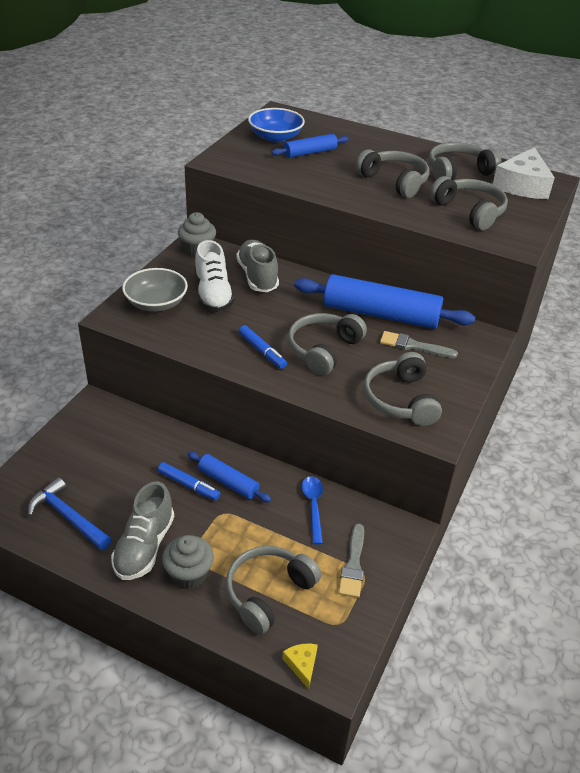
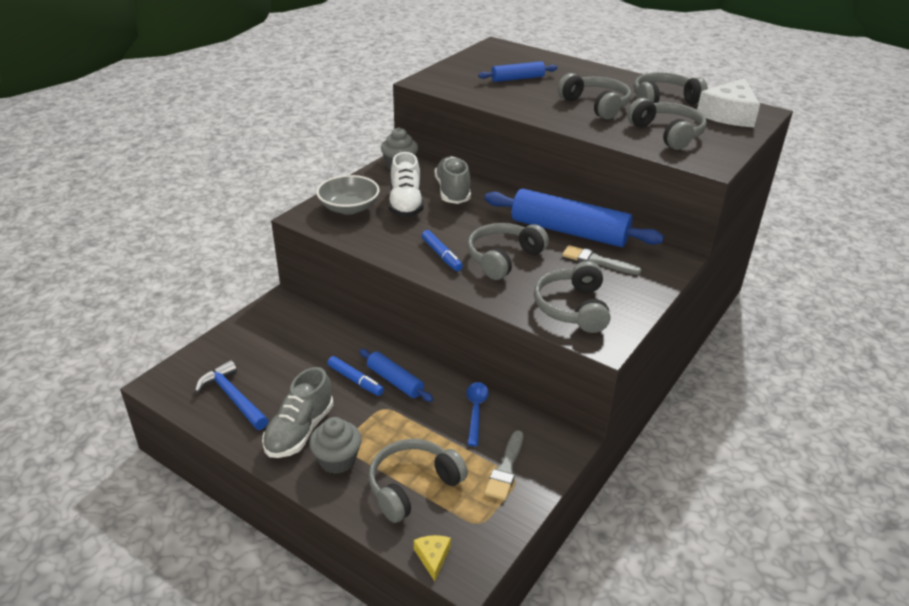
camera: 10 degrees right, 5 degrees down
blue bowl [248,108,305,143] -> none

